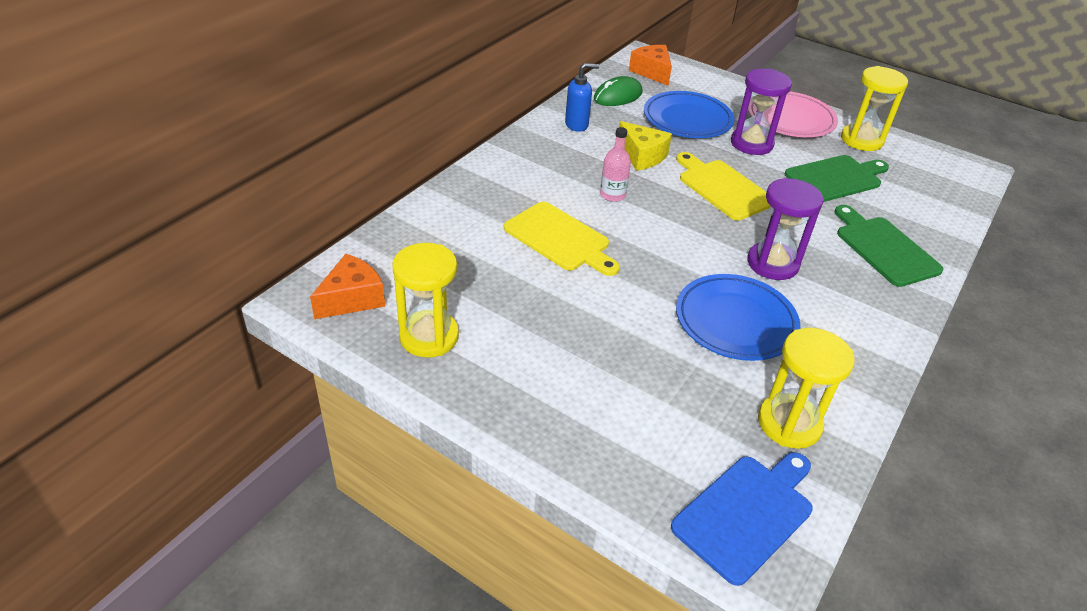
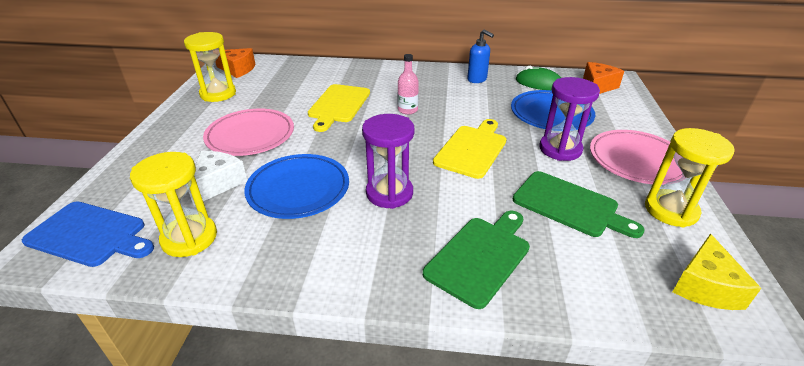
camera: 65 degrees right, 5 degrees down
yellow cheese [619,121,672,171] -> yellow cheese moved to [673,234,761,310]
none -> white cheese [188,151,247,205]
none -> pink plate [203,108,294,156]

